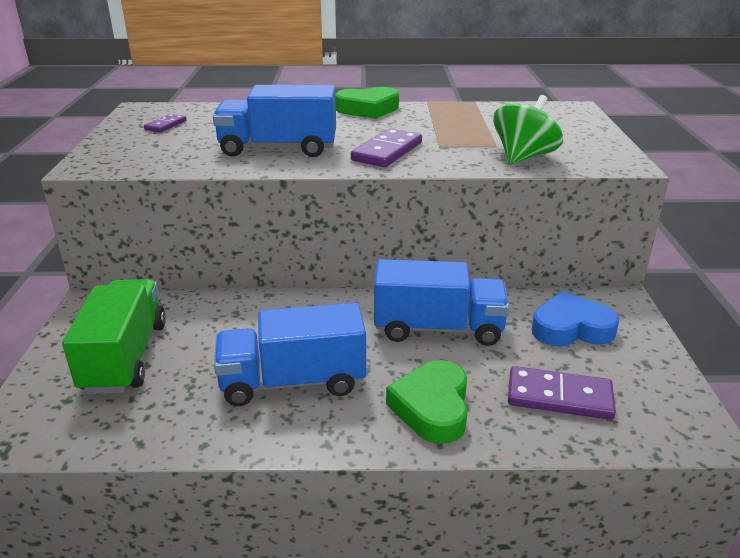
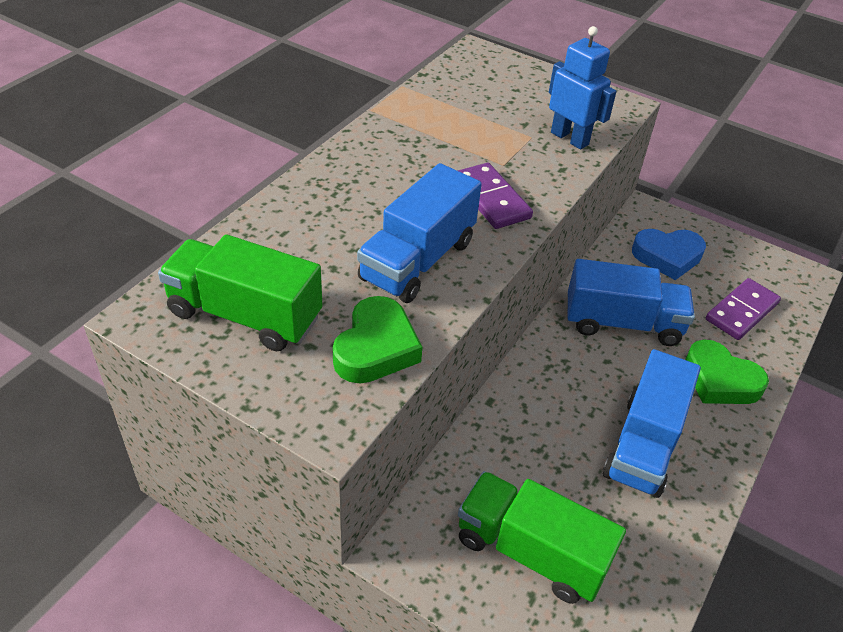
camera: 60 degrees left, 15 degrees up
purple domino [144,114,186,133] -> green truck [158,234,323,351]
green heart [335,87,399,119] -> green heart moved to [333,296,422,383]
blue truck [374,259,509,346] -> blue truck turned 60 degrees clockwise [567,259,695,346]
green spinning top [493,95,563,164] -> blue robot [549,26,617,150]
blue heart [532,291,620,346] -> blue heart turned 120 degrees counterclockwise [632,229,706,280]

